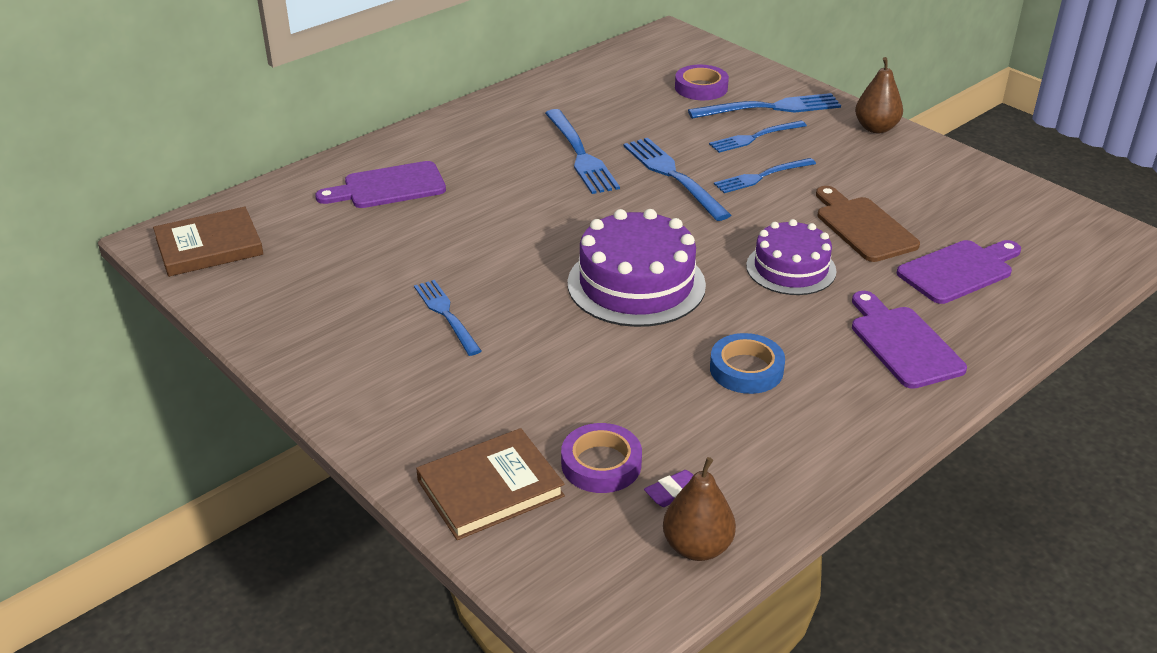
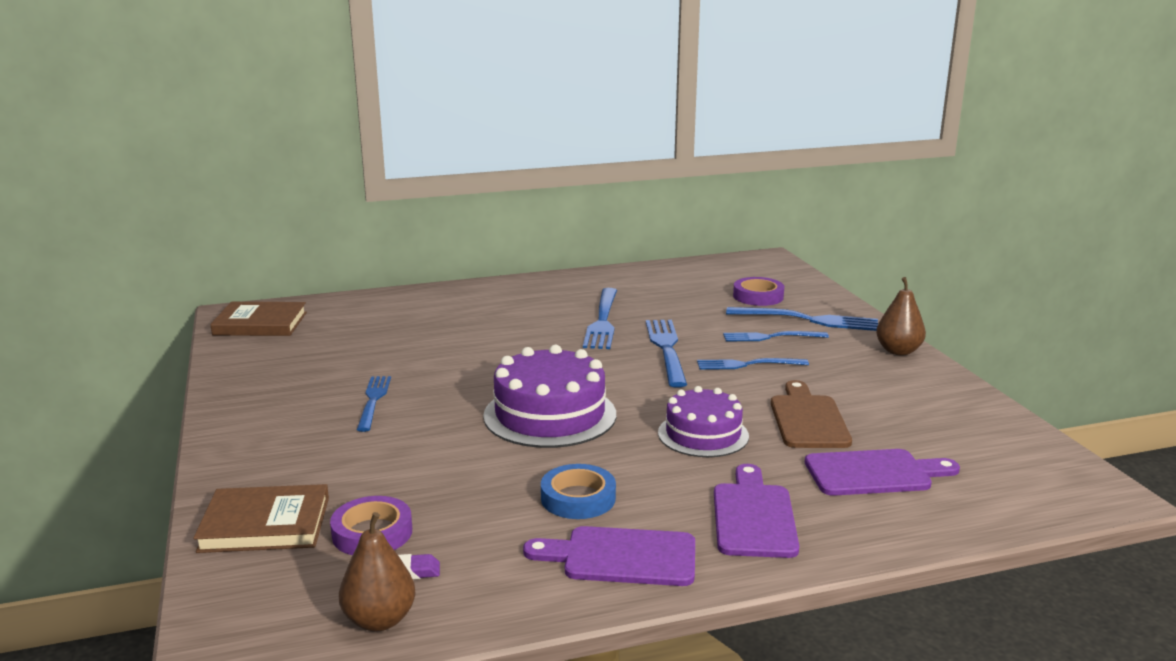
camera: 25 degrees right, 15 degrees down
purple cutting board [315,161,446,208] -> purple cutting board moved to [523,526,695,586]

